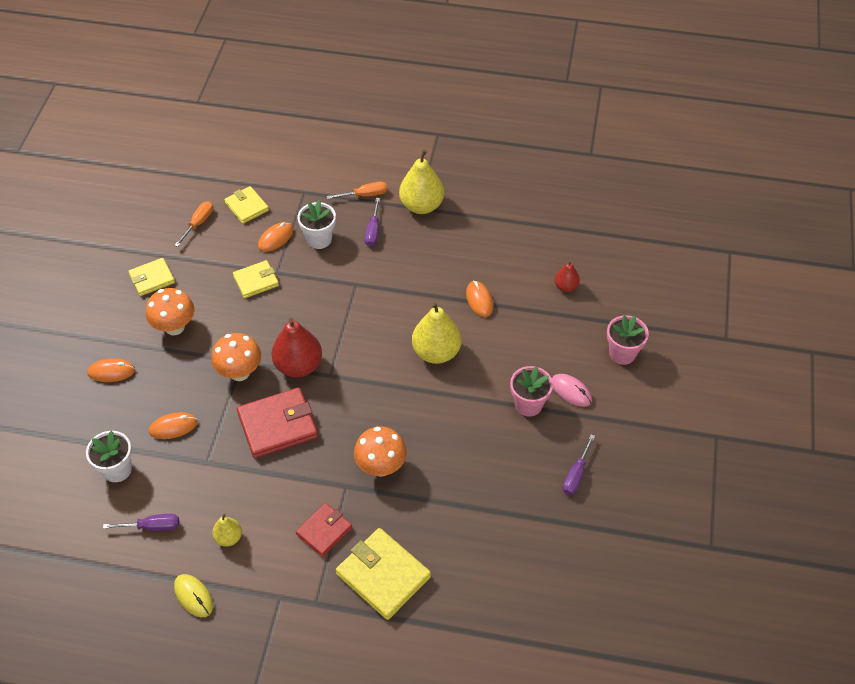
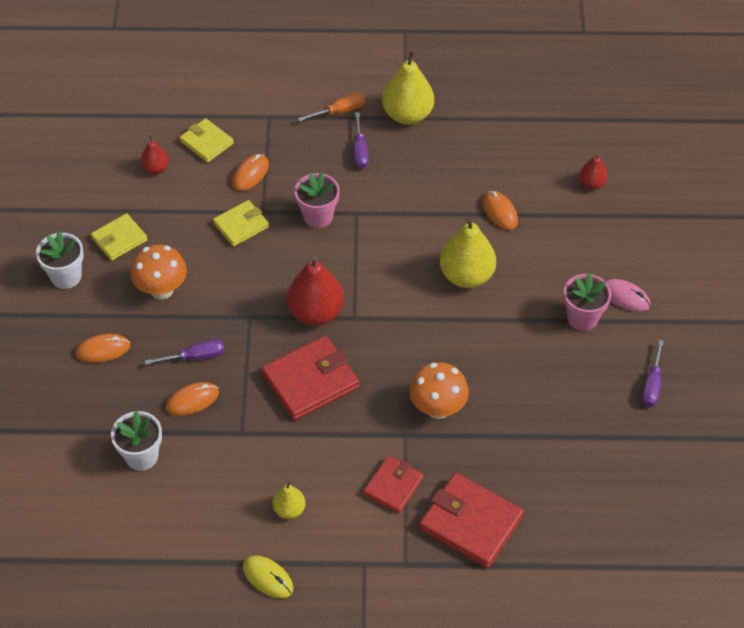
camera: 10 degrees left, 0 degrees up
purple screwdriver [103,514,179,531] -> purple screwdriver moved to [145,340,224,365]
orange screwdriver [175,201,213,247] -> red pear [140,135,169,174]
orange mushroom [211,333,261,381] -> none
white flower pot [297,201,336,249] -> white flower pot moved to [36,231,84,289]
yellow wallet [336,528,431,620] -> red wallet [419,473,524,568]
pink flower pot [607,315,649,365] -> pink flower pot moved to [294,172,340,228]

